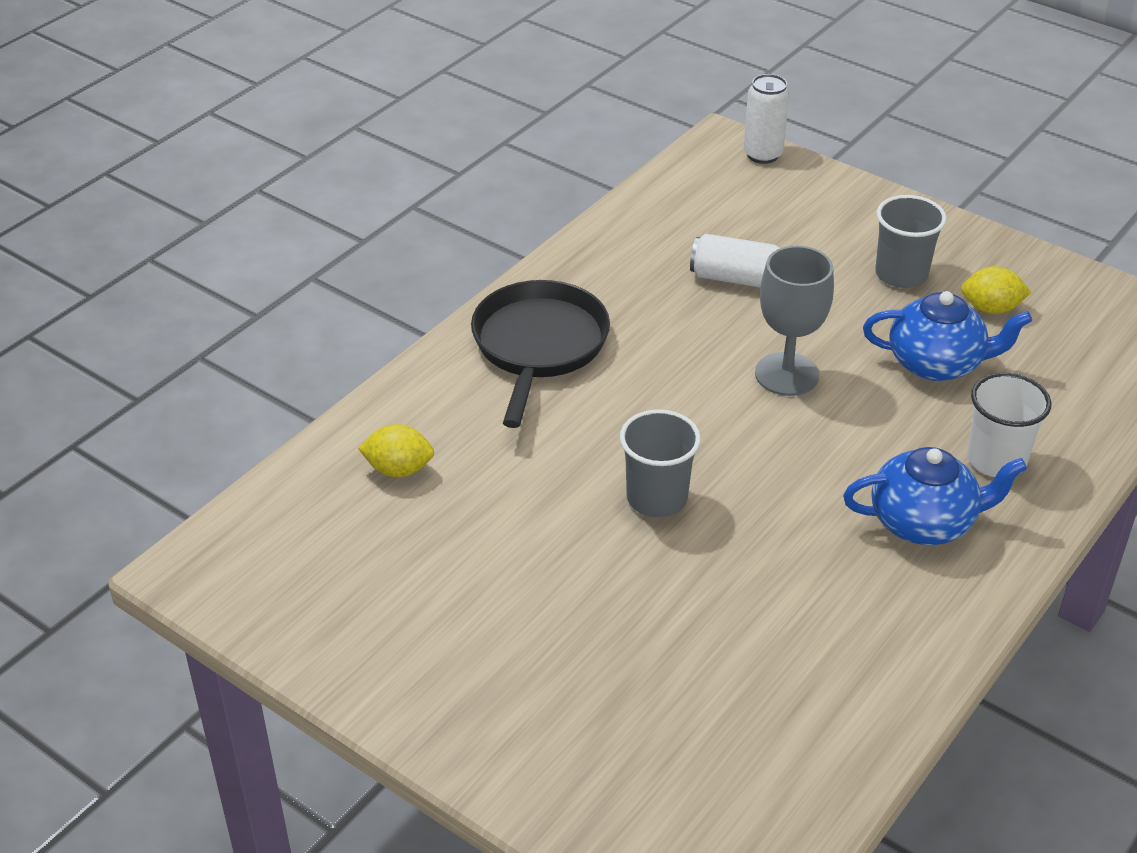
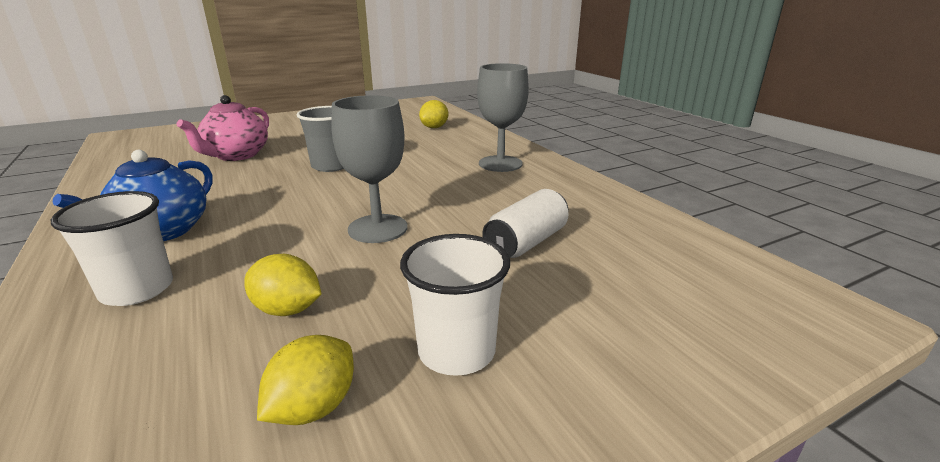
camera: 115 degrees right, 15 degrees down
black pan [471,280,610,428] -> grey goblet [477,63,529,172]
white can [743,74,789,164] -> none
blue teapot [863,291,1032,381] -> yellow lemon [244,254,321,316]
grey cup [875,195,947,288] -> white cup [400,234,510,376]
none -> pink teapot [177,95,269,161]

